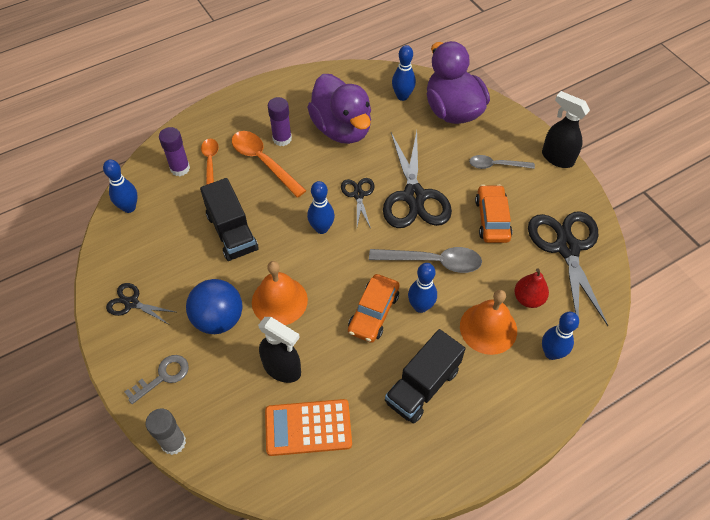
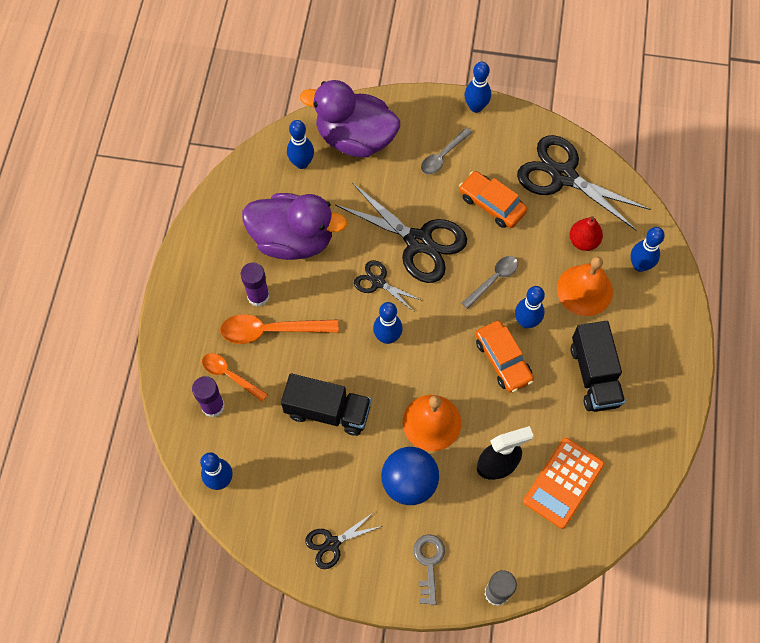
camera: 50 degrees left, 10 degrees up
grey spoon [369,247,482,273] -> grey spoon [462,256,518,309], size x0.64
black spray bottle [542,91,590,168] -> blue bowling pin [465,62,491,113]

